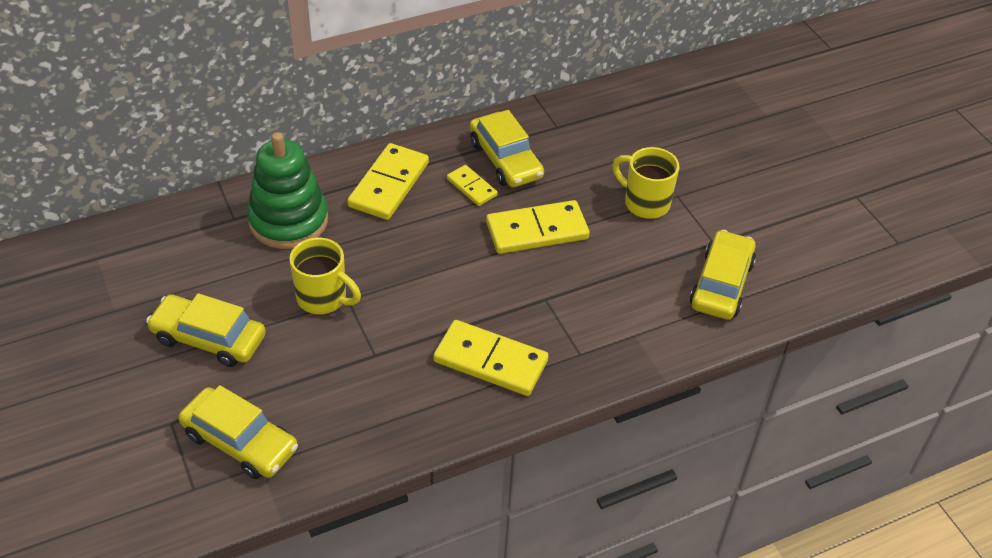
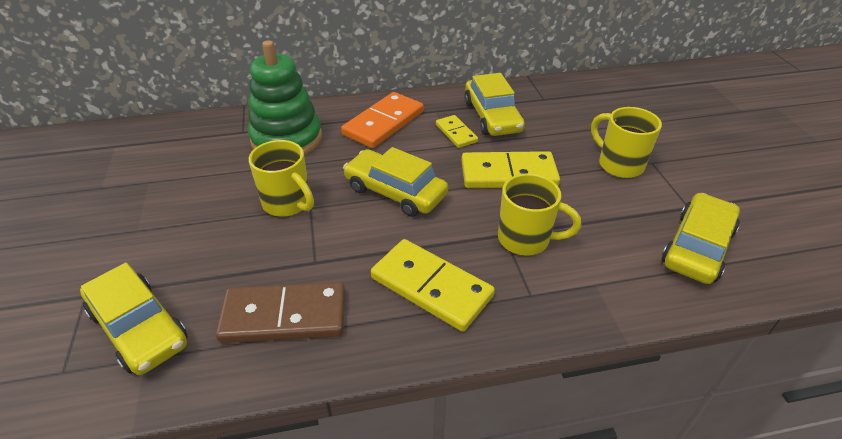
camera: 15 degrees right, 5 degrees down
yellow car [146,293,266,367] -> yellow car moved to [343,147,448,217]
yellow domino [347,143,429,220] -> orange domino [341,92,424,148]
none -> brown domino [216,282,345,343]
none -> yellow mug [498,174,581,255]

